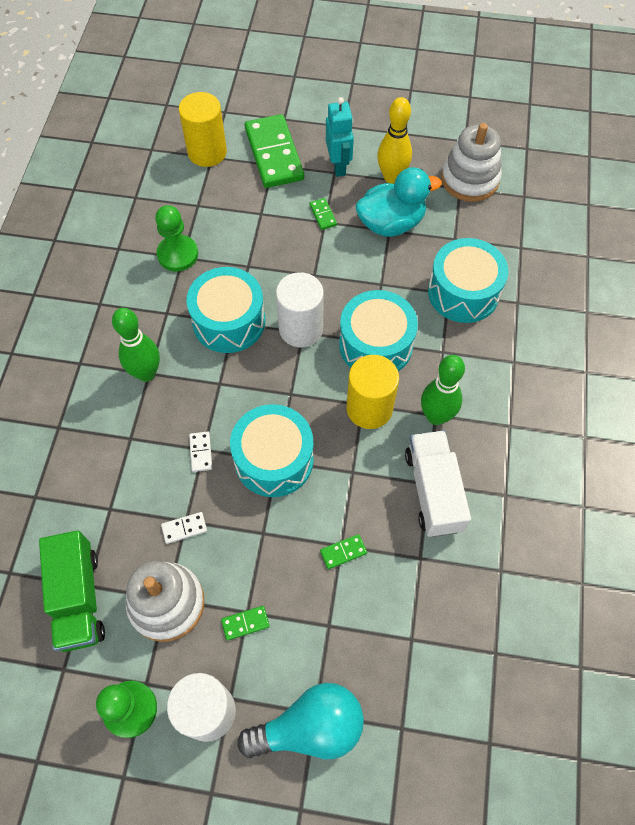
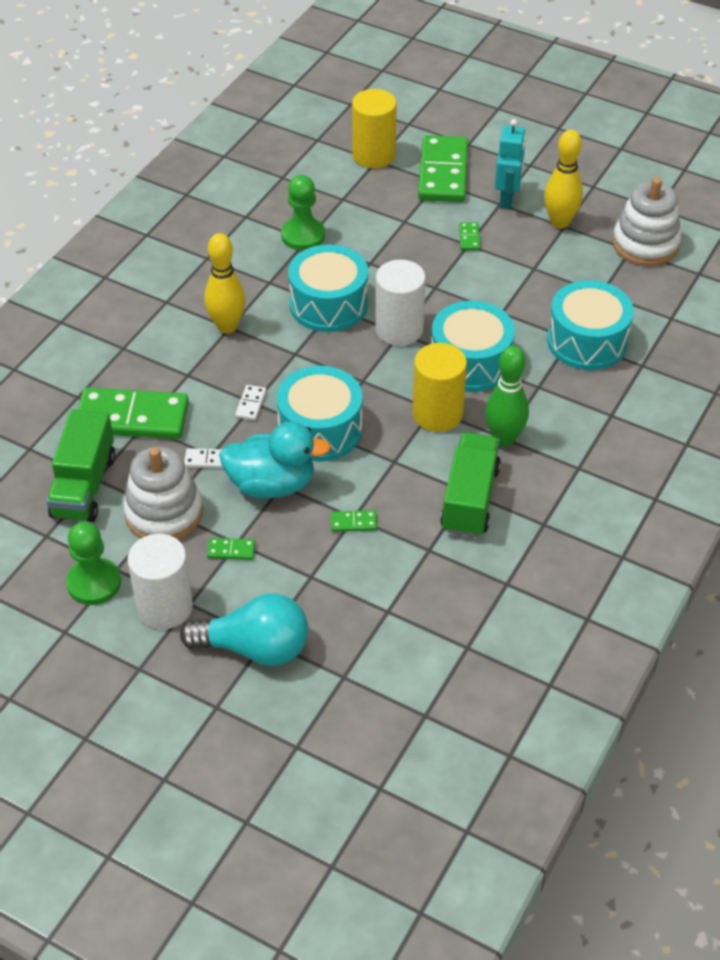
camera: 20 degrees right, 15 degrees down
green bowling pin [112,308,160,382] -> yellow bowling pin [204,233,245,333]
turquoise duck [355,167,442,237] -> turquoise duck moved to [219,422,331,498]
white truck [405,430,471,537] -> green truck [440,432,501,537]
none -> green domino [78,387,189,439]

